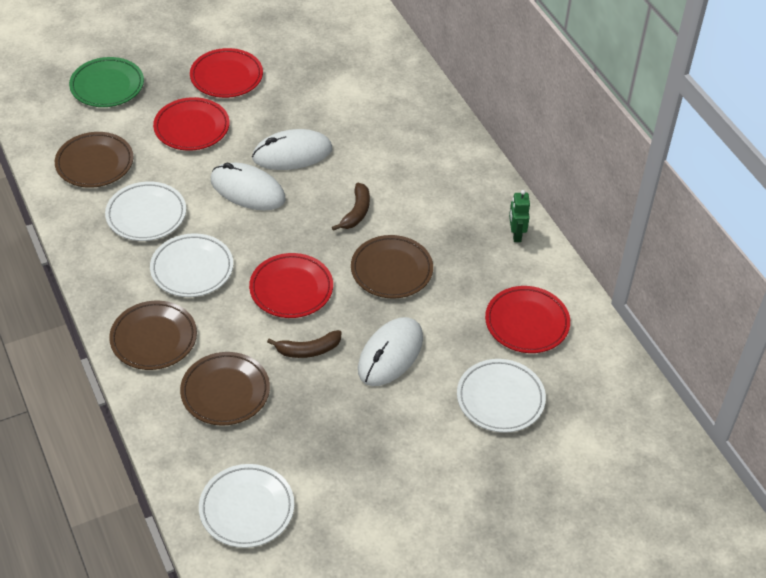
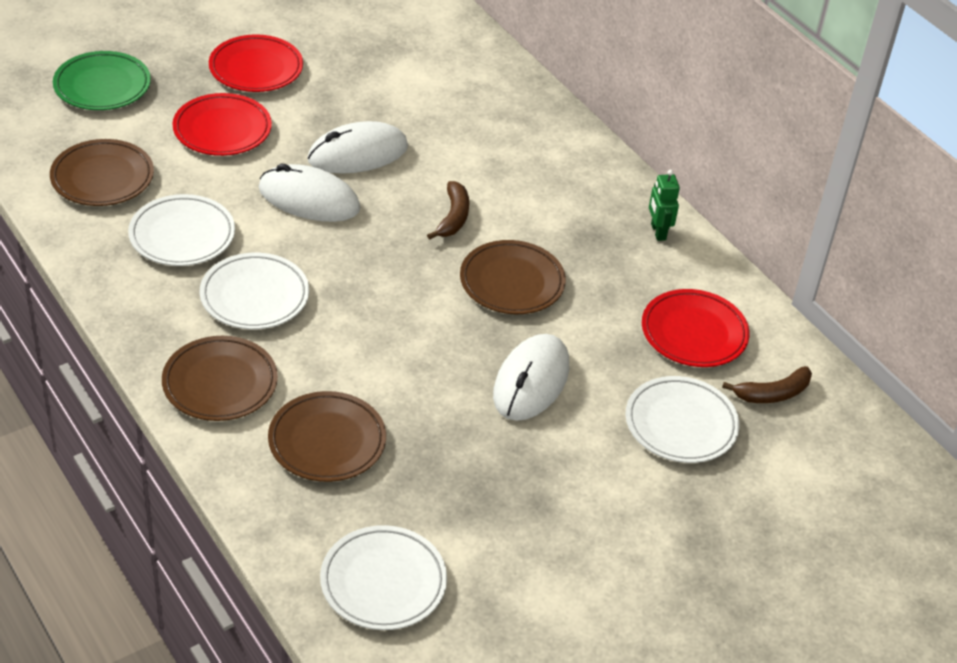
camera: 10 degrees left, 5 degrees down
red plate [249,253,333,318] -> none
brown banana [267,330,341,358] -> brown banana moved to [722,366,812,403]

